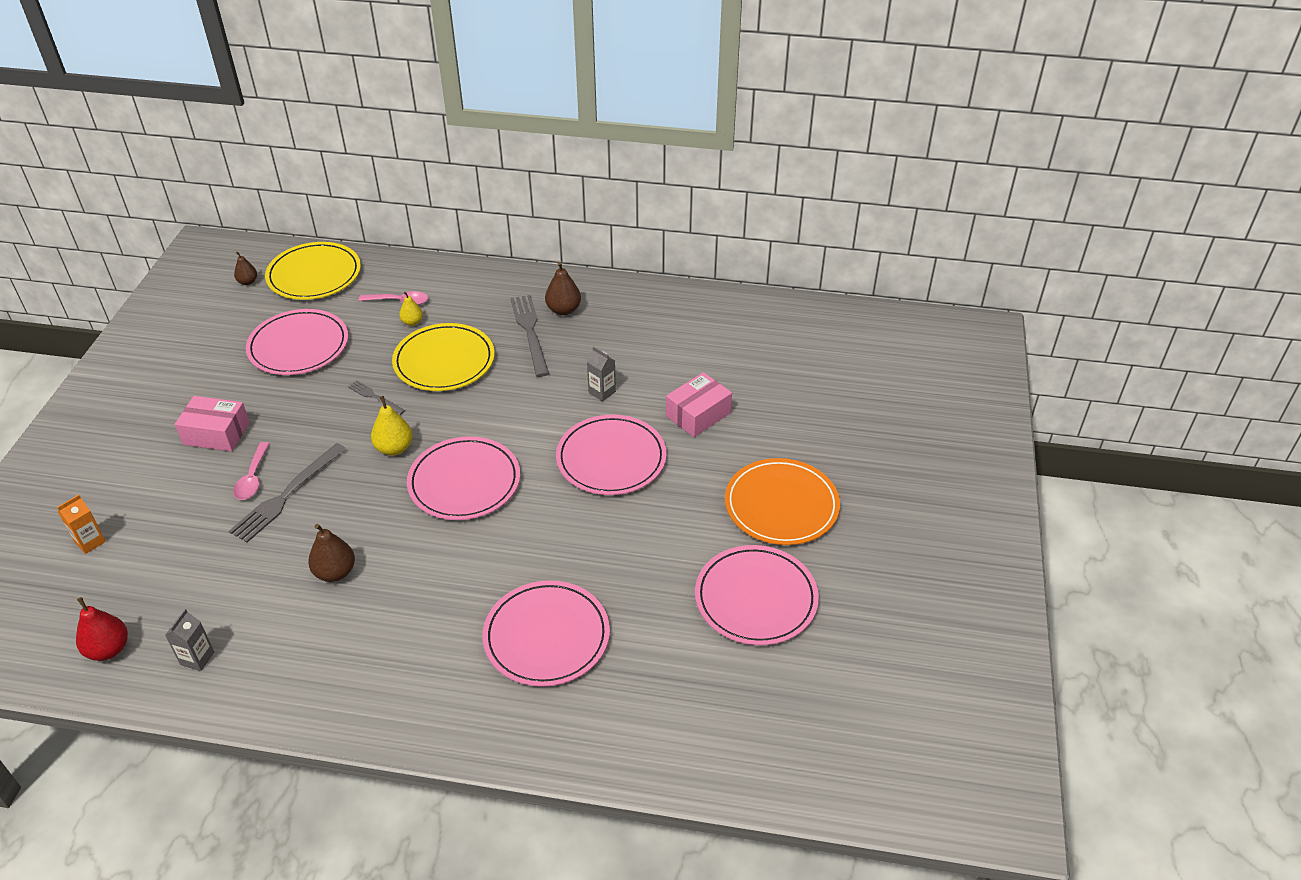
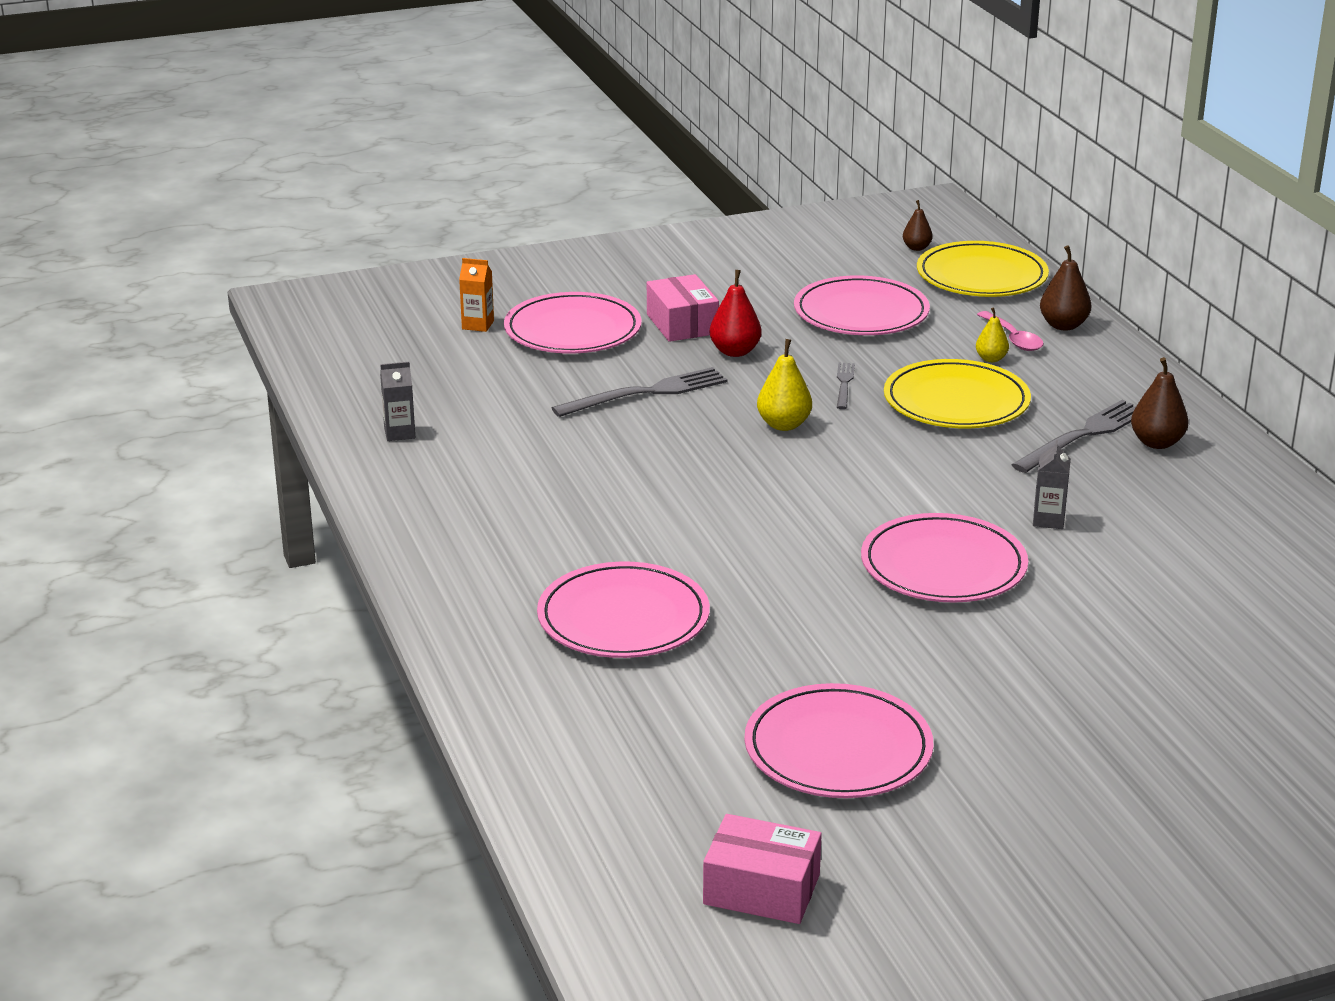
camera: 60 degrees right, 15 degrees down
red pear [76,597,128,661] -> red pear moved to [710,270,762,357]
grey fork [229,443,346,543] -> grey fork turned 150 degrees clockwise [552,367,727,417]
pink spoon [233,442,270,500] -> none
brown pear [308,524,355,582] -> brown pear moved to [1040,245,1091,330]
pink plate [407,436,520,520] -> pink plate moved to [504,292,642,354]
pink box [666,372,732,437] -> pink box moved to [703,814,822,924]
orange plate [725,458,840,545] -> none

